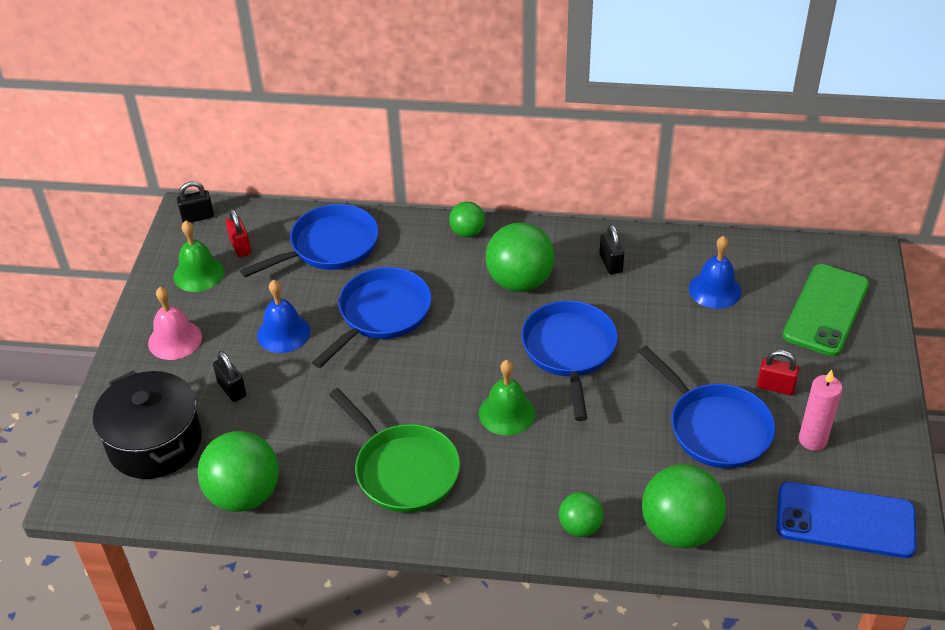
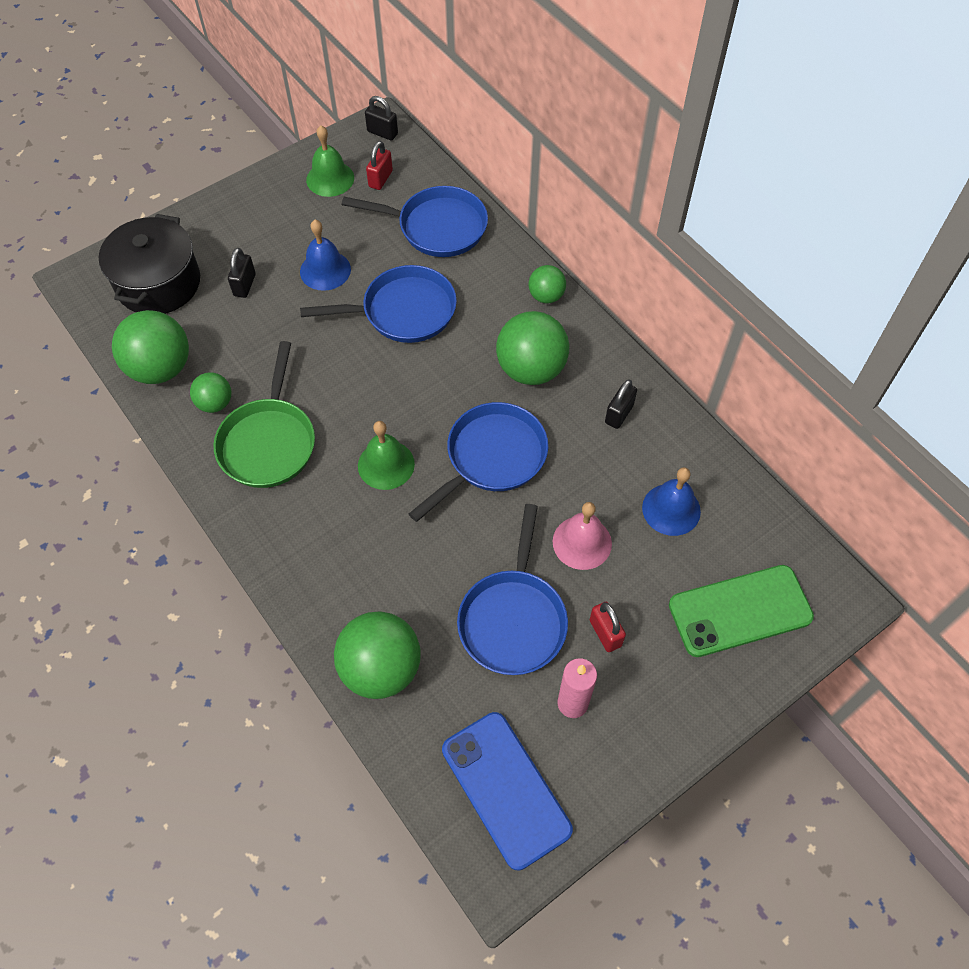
camera: 45 degrees right, 15 degrees up
pink bell [148,287,202,360] -> pink bell moved to [553,502,612,570]
green ball [559,492,604,537] -> green ball moved to [190,373,231,413]

